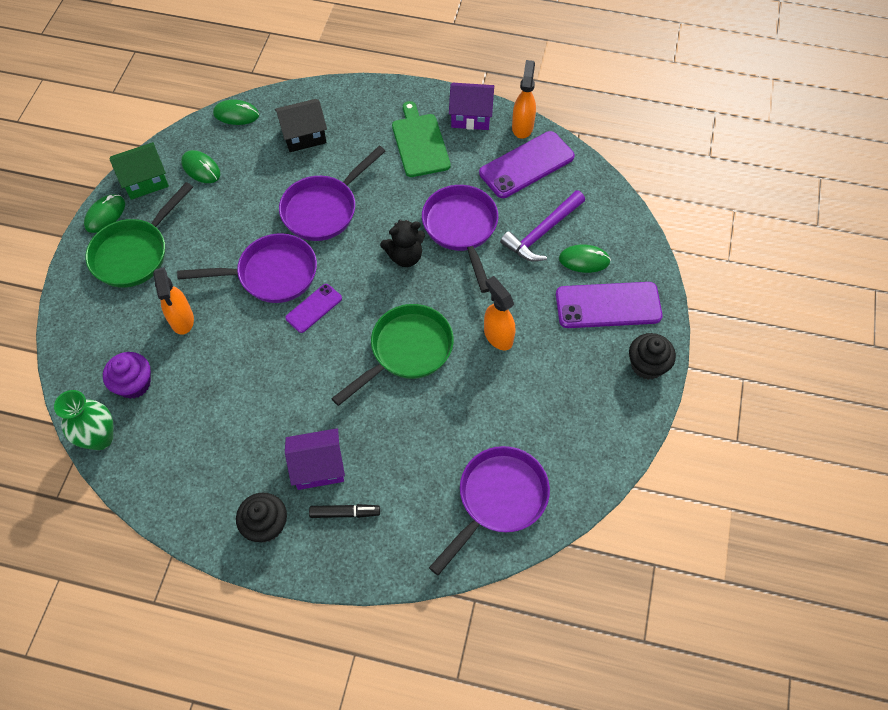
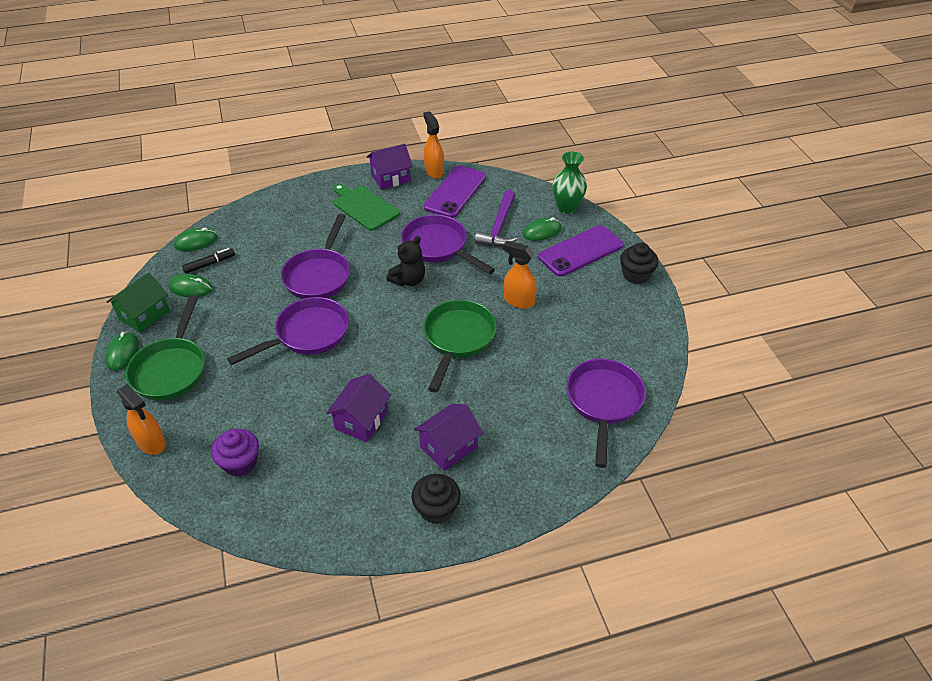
camera: 30 degrees left, 15 degrees down
green vase [54,390,113,450] -> green vase moved to [552,152,587,214]
orange spray bottle [153,267,194,335] -> orange spray bottle moved to [117,384,166,455]
black house [275,99,327,152] -> none
purple phone [285,284,342,333] -> none
black marker [309,504,380,518] -> black marker moved to [182,248,235,274]
none -> purple house [326,374,391,442]

